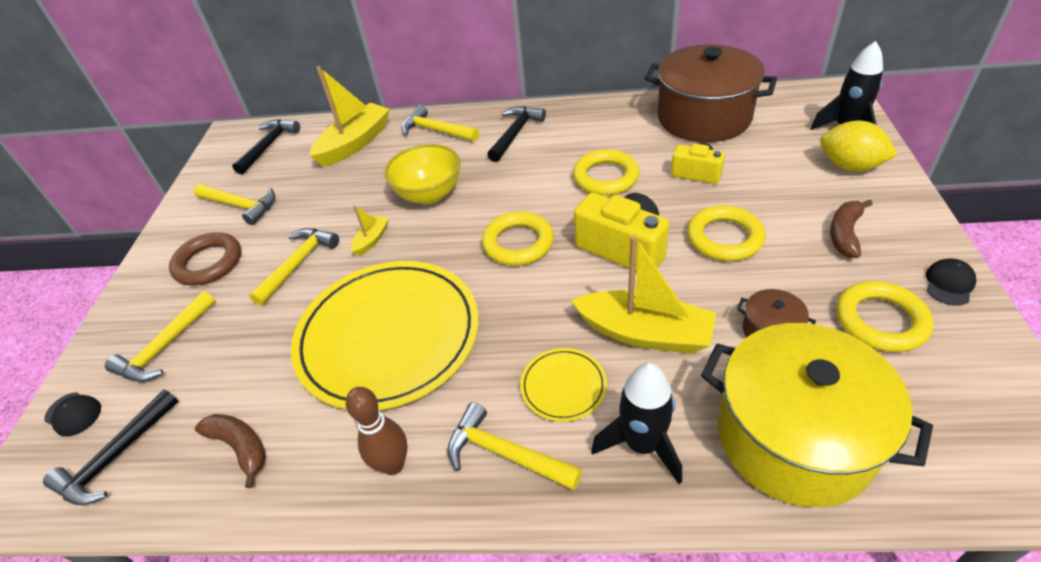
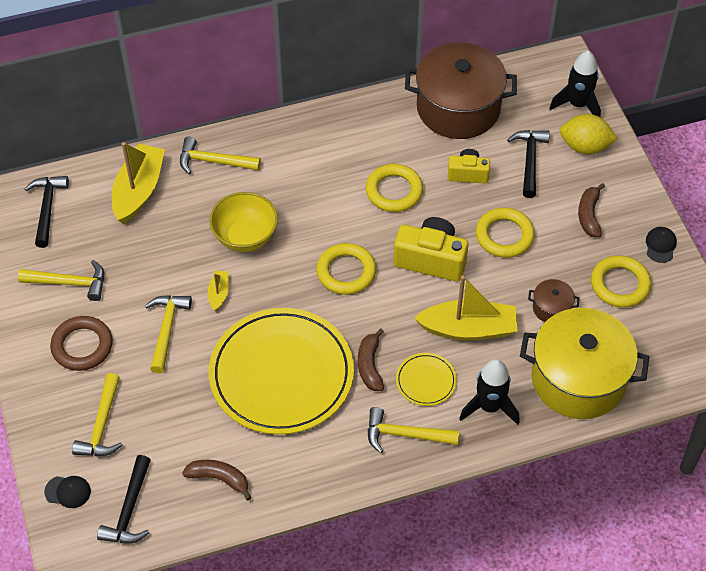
camera: 25 degrees left, 10 degrees up
brown bowling pin [346,387,407,475] -> none
black hammer [487,106,546,162] -> black hammer moved to [507,130,550,198]
none -> brown banana [358,329,384,391]

